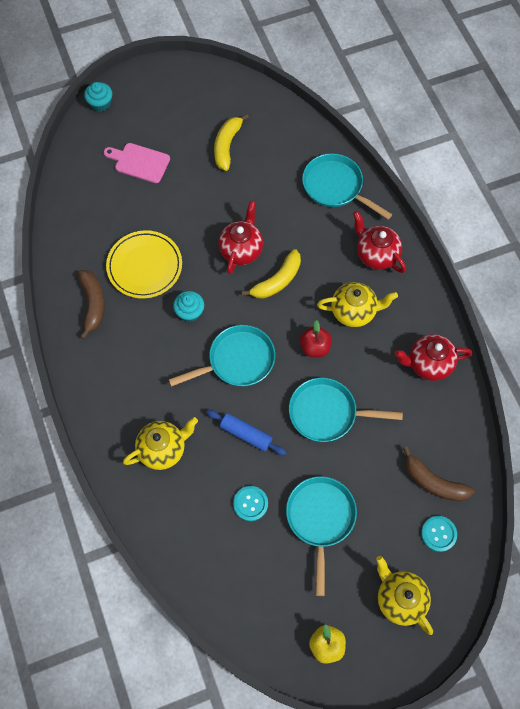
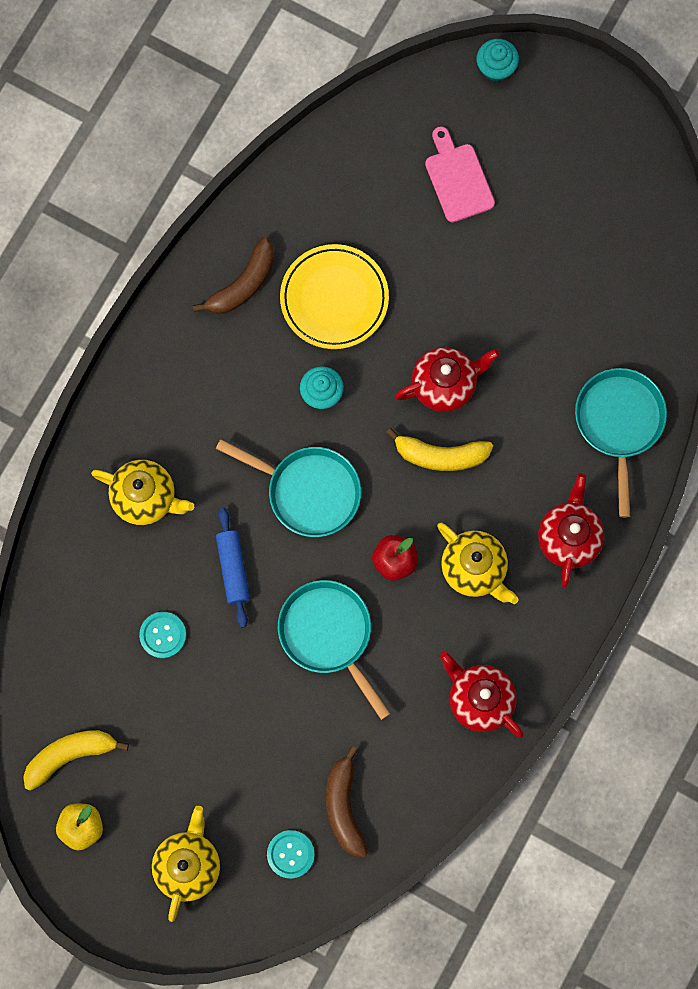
camera: 50 degrees right, 10 degrees up
yellow banana [214,114,249,171] -> yellow banana moved to [23,730,129,791]
turquoise pan [286,476,357,596] -> none

